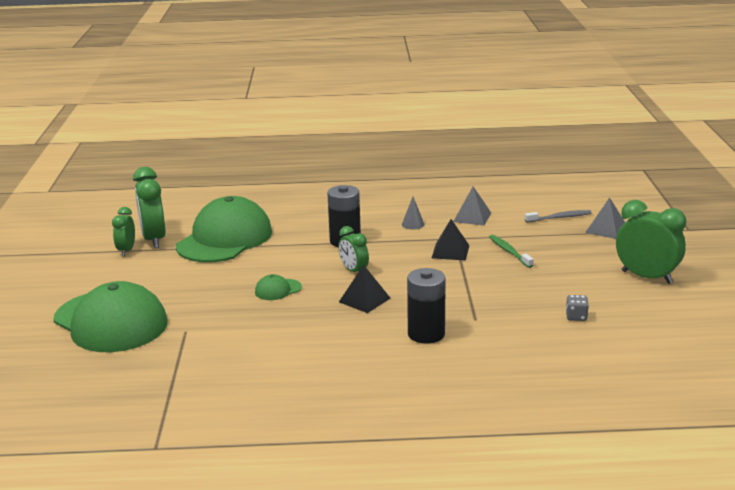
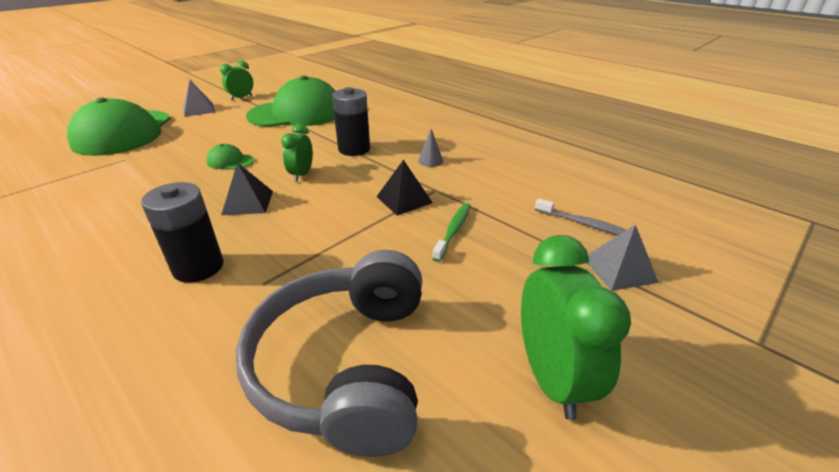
camera: 45 degrees right, 10 degrees up
green clock [133,167,165,248] -> none
grey pyramid [453,186,491,226] -> grey pyramid moved to [183,80,215,117]
grey dice [566,295,589,321] -> grey headphones [236,250,422,457]

